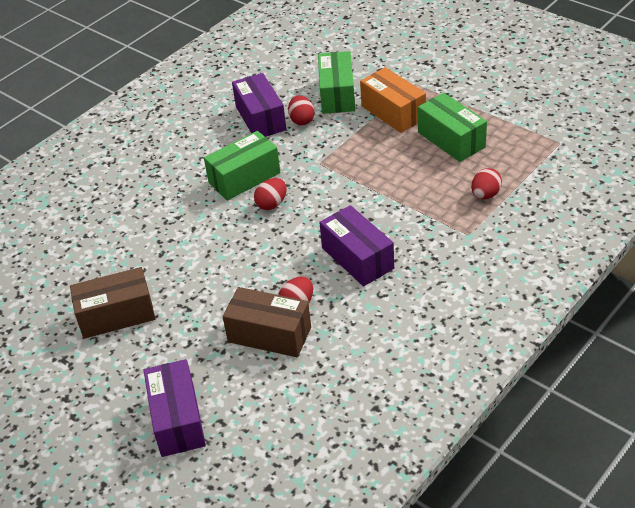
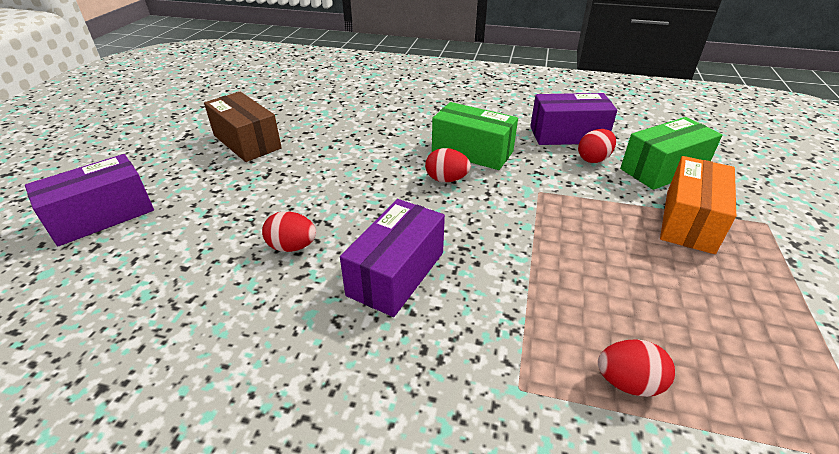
camera: 60 degrees right, 5 degrees down
brown box [223,287,311,357] -> none
purple box [232,73,287,137] -> purple box turned 45 degrees clockwise [530,93,617,145]
green box [418,93,487,162] -> none

